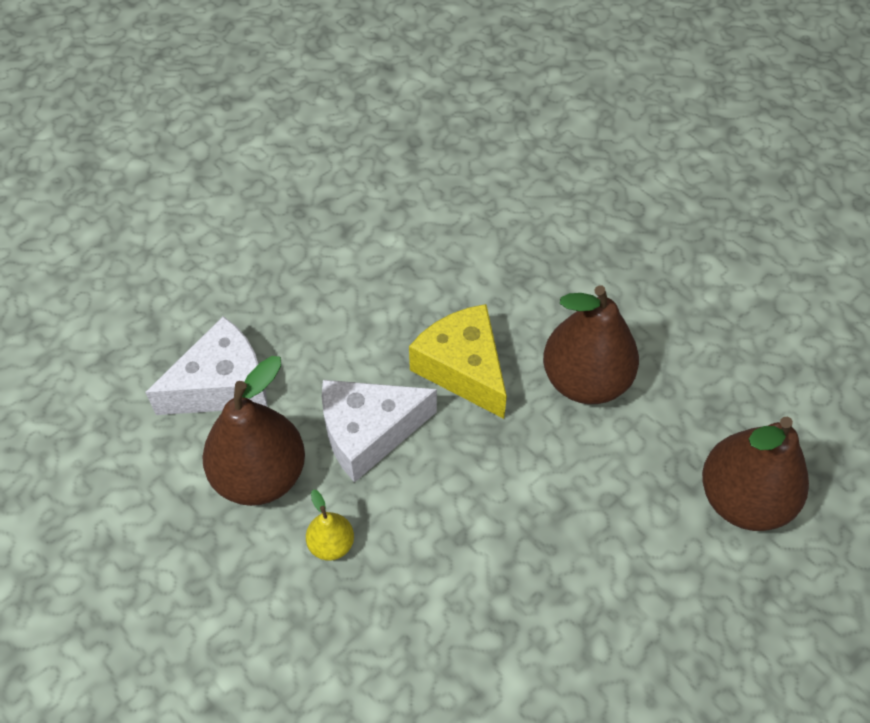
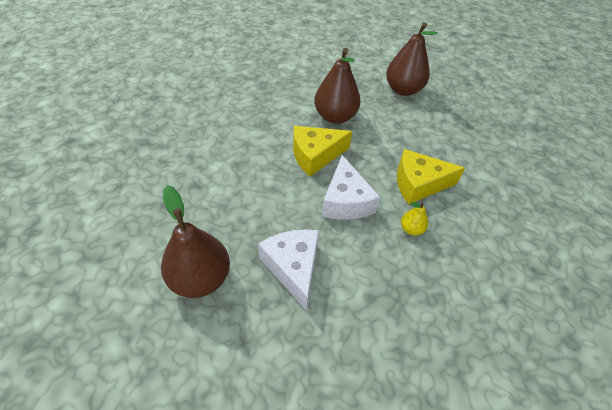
camera: 80 degrees left, 5 degrees down
brown pear [203,356,305,506] -> brown pear moved to [161,185,230,298]
none -> yellow cheese [397,149,465,204]

